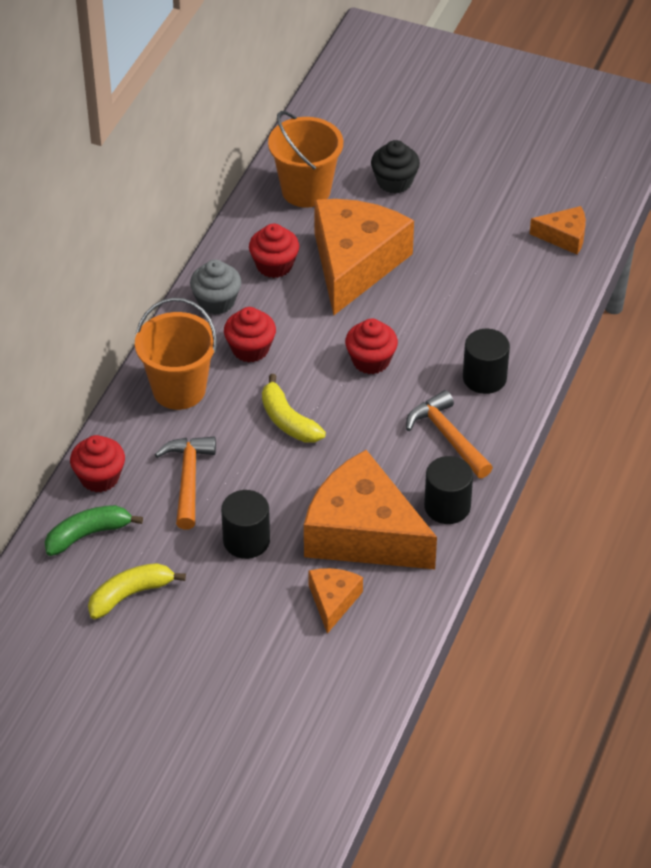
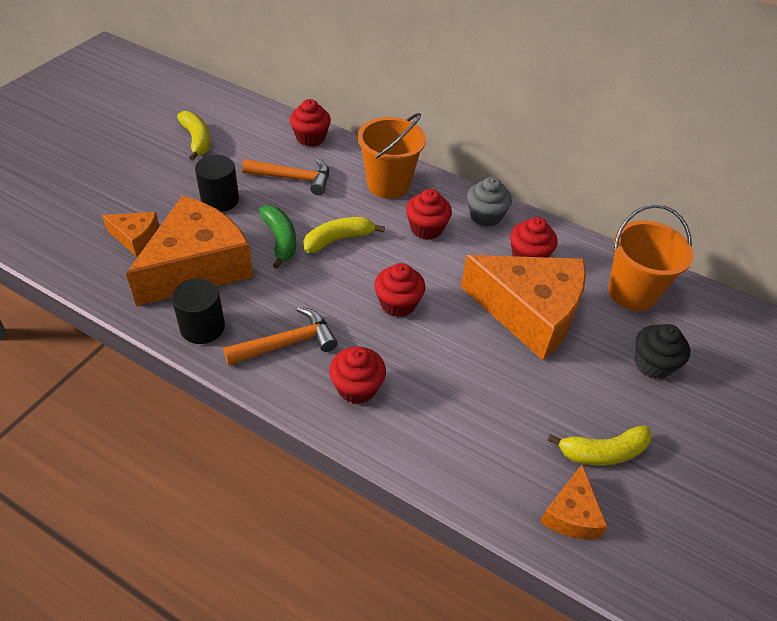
camera: 95 degrees right, 0 degrees up
green banana [45,505,143,556] -> green banana moved to [259,205,296,269]
black cylinder [463,329,510,394] -> red cupcake [329,347,386,404]
none -> yellow banana [547,425,652,465]

